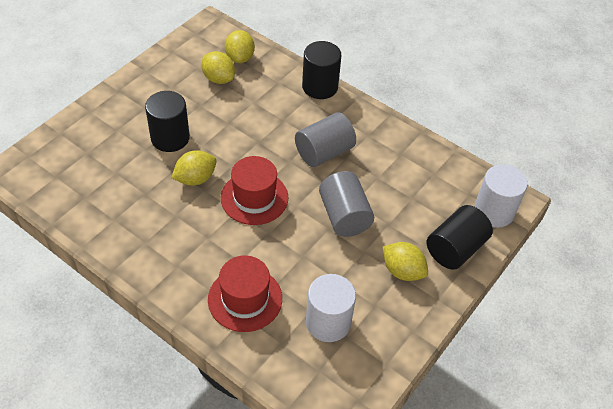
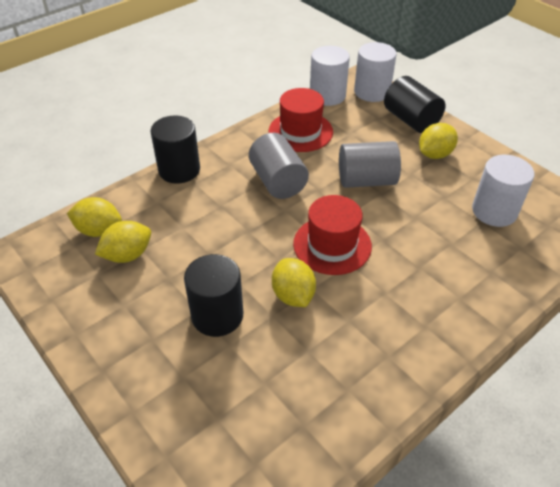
camera: 75 degrees left, 5 degrees down
red hat [208,256,282,332] -> red hat moved to [269,88,333,152]
none -> white cylinder [310,46,350,106]

